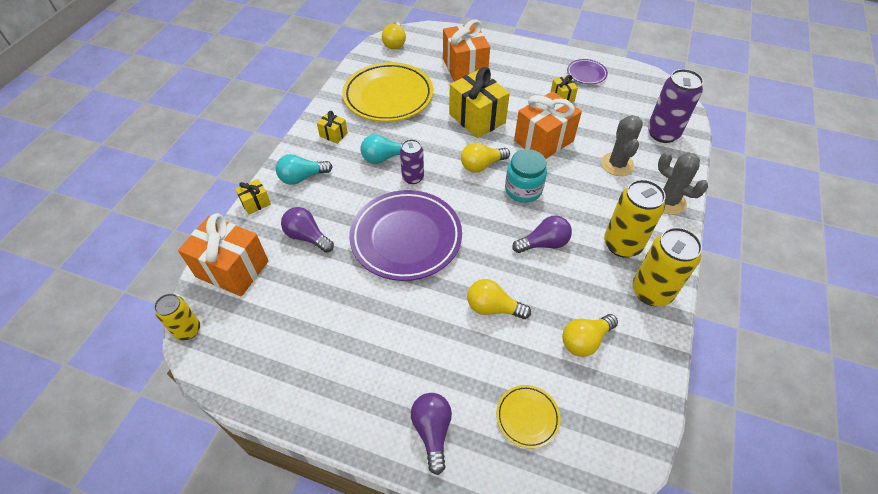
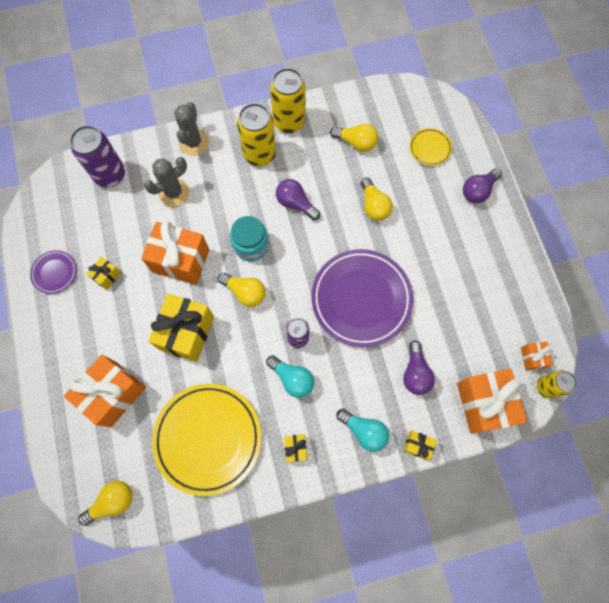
camera: 125 degrees left, 20 degrees up
none -> orange gift [521,342,553,370]

